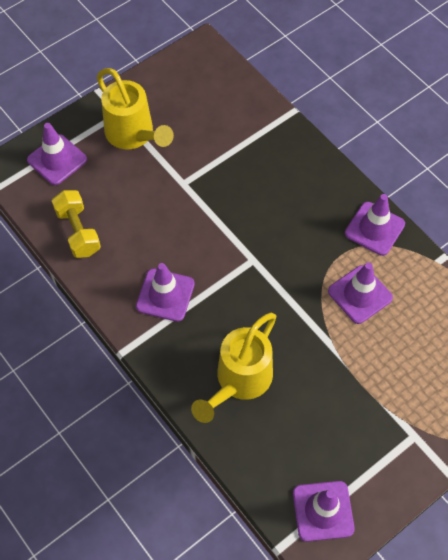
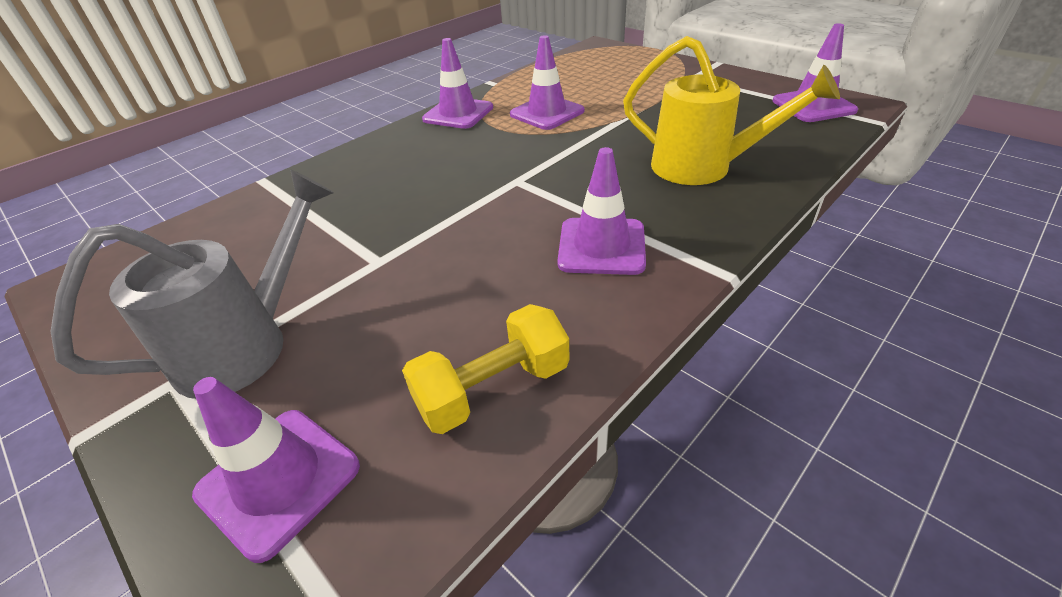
camera: 95 degrees left, 20 degrees down
yellow watering can [97,68,174,149] -> grey watering can [50,169,334,399]

